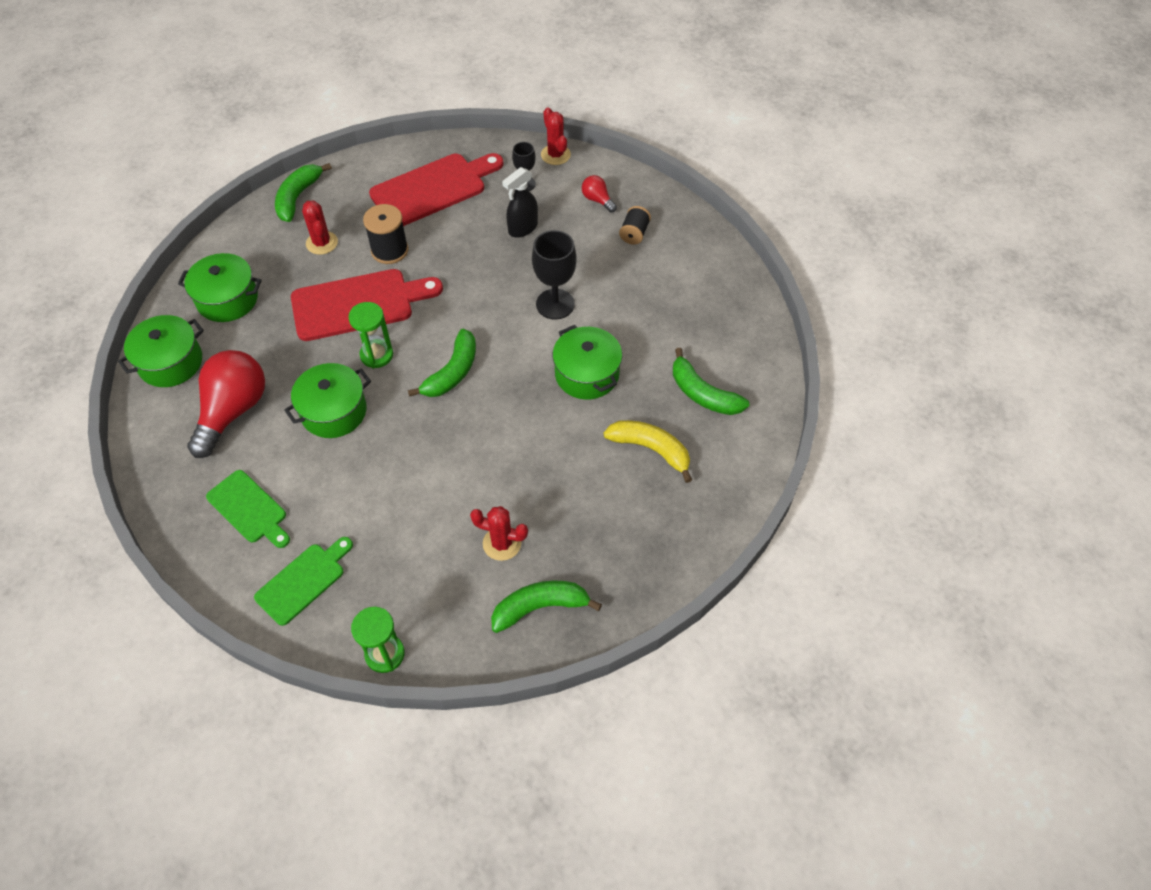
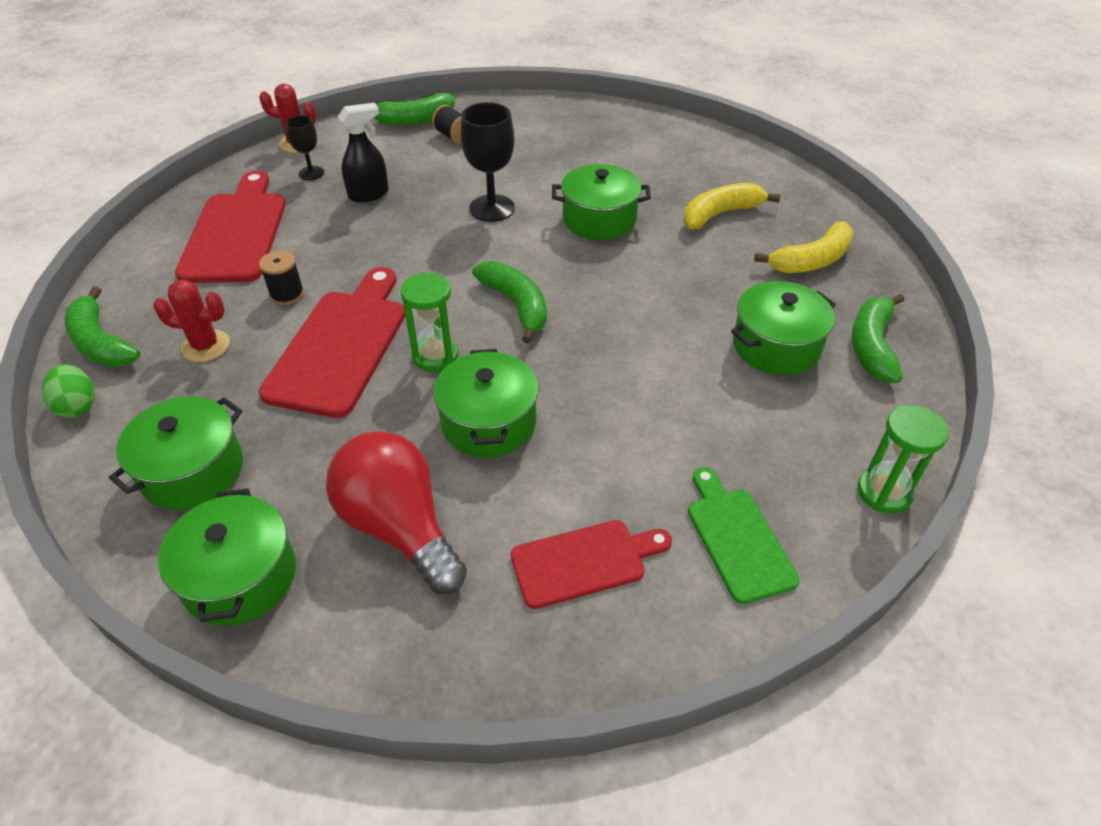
camera: 60 degrees left, 10 degrees down
green cutting board [206,470,290,548] -> red cutting board [511,520,672,609]
black spool [363,204,408,264] -> black spool [259,251,304,305], size x0.66
red cactus [470,506,528,561] -> green pot [731,281,836,375]
black spray bottle [502,167,538,238] -> black spray bottle turned 105 degrees counterclockwise [338,103,389,202]
red light bulb [582,175,617,212] -> none
green banana [673,348,749,415] -> green banana moved to [374,93,455,125]
none -> green egg [42,364,95,418]
none -> yellow banana [754,222,854,273]

